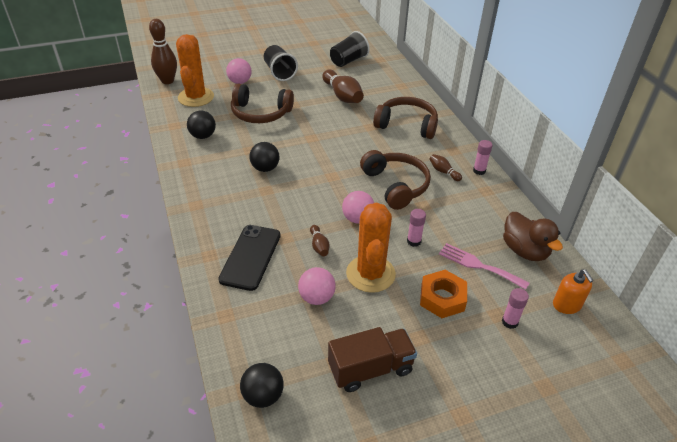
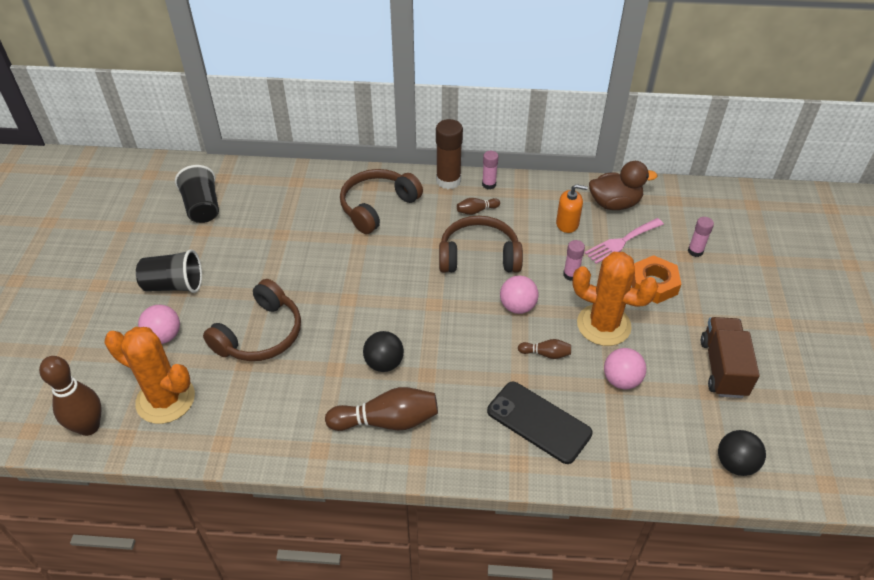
camera: 65 degrees left, 5 degrees up
black ball [187,111,216,139] -> none
brown bowling pin [322,70,364,103] -> brown bowling pin moved to [325,387,438,431]
orange soap dispenser [553,269,593,314] -> orange soap dispenser moved to [556,184,588,233]
none -> brown glue stick [436,119,463,189]

